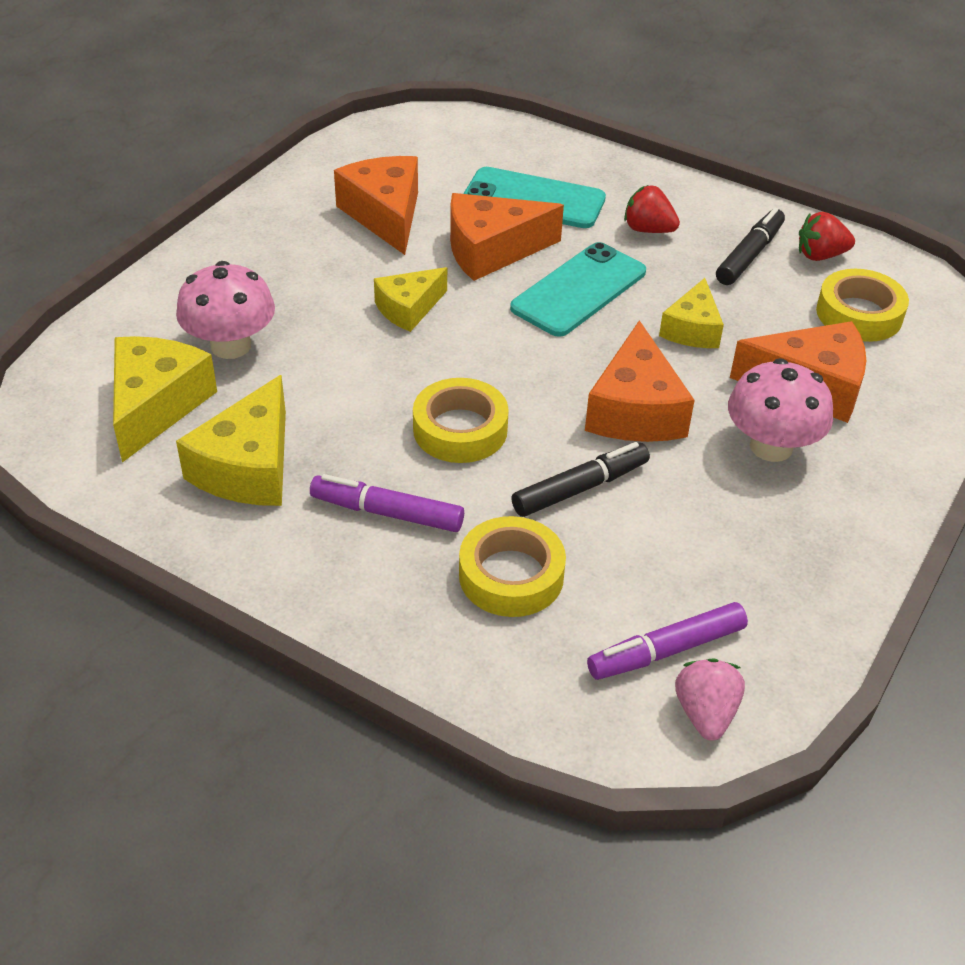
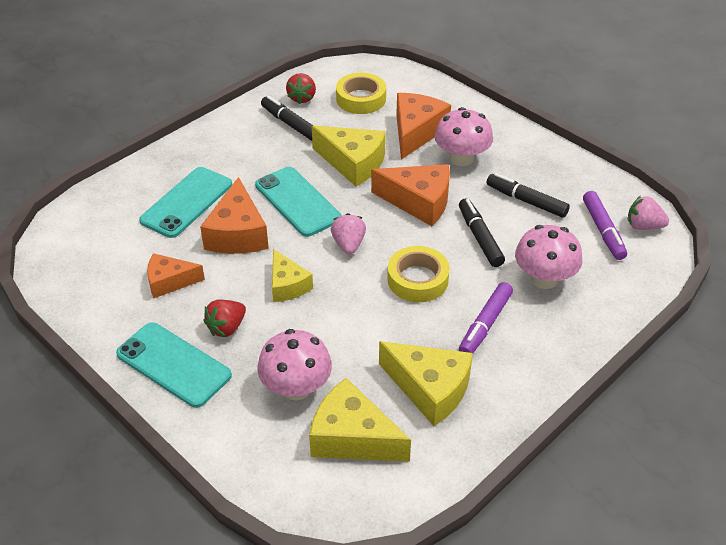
camera: 75 degrees left, 0 degrees up
orange cheese [334,156,418,255] -> orange cheese [147,253,205,298], size x0.64
yellow tape [459,516,566,617] -> pink mushroom [515,225,582,289]
red strawberry [624,185,680,233] -> red strawberry moved to [203,300,246,337]
yellow cheese [659,278,724,348] -> yellow cheese [312,126,386,186], size x1.57
none -> turquoise phone [116,322,232,408]
none -> pink strawberry [331,213,366,254]
none -> black marker [486,173,570,218]

